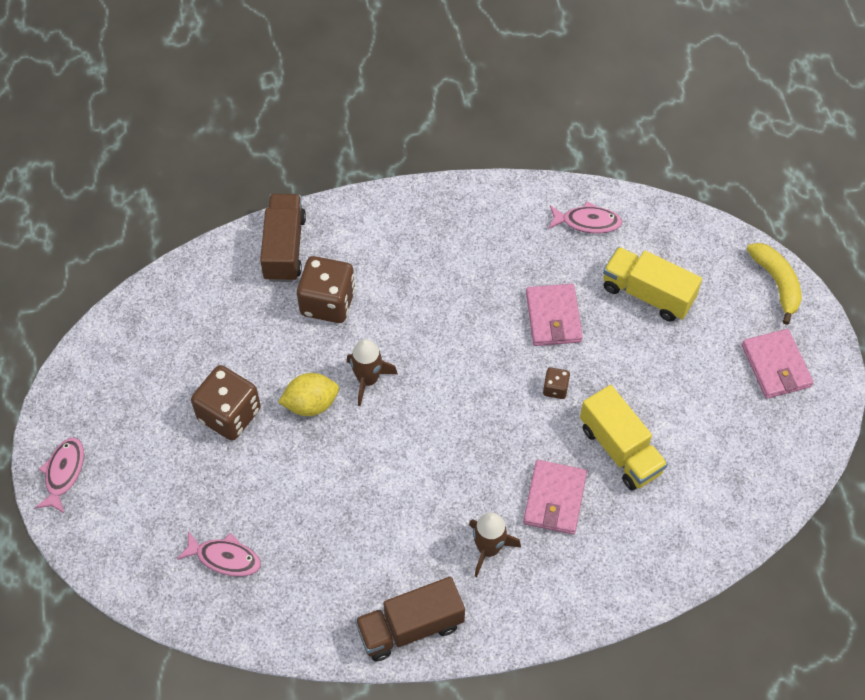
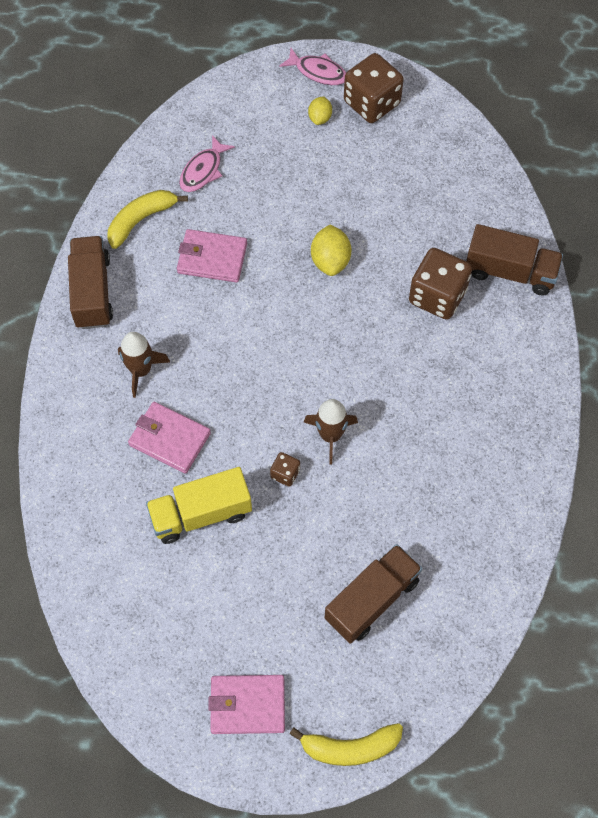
camera: 105 degrees right, 5 degrees up
brown dice [191,365,261,441] -> brown dice moved to [344,53,404,123]
brown rocket [347,339,398,406] -> brown rocket moved to [304,399,358,465]
pink wallet [526,284,583,346] -> pink wallet moved to [177,229,247,283]
pink fish [548,201,622,233] -> none
yellow truck [603,247,702,321] -> brown truck [325,544,422,644]
none -> yellow banana [107,190,188,249]
none -> yellow lemon [308,96,332,125]

